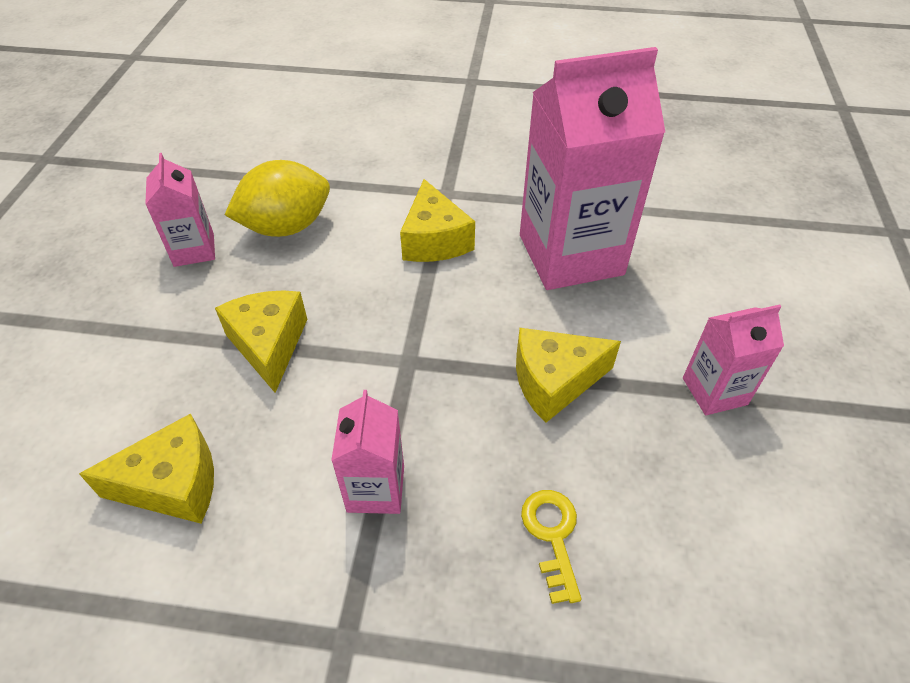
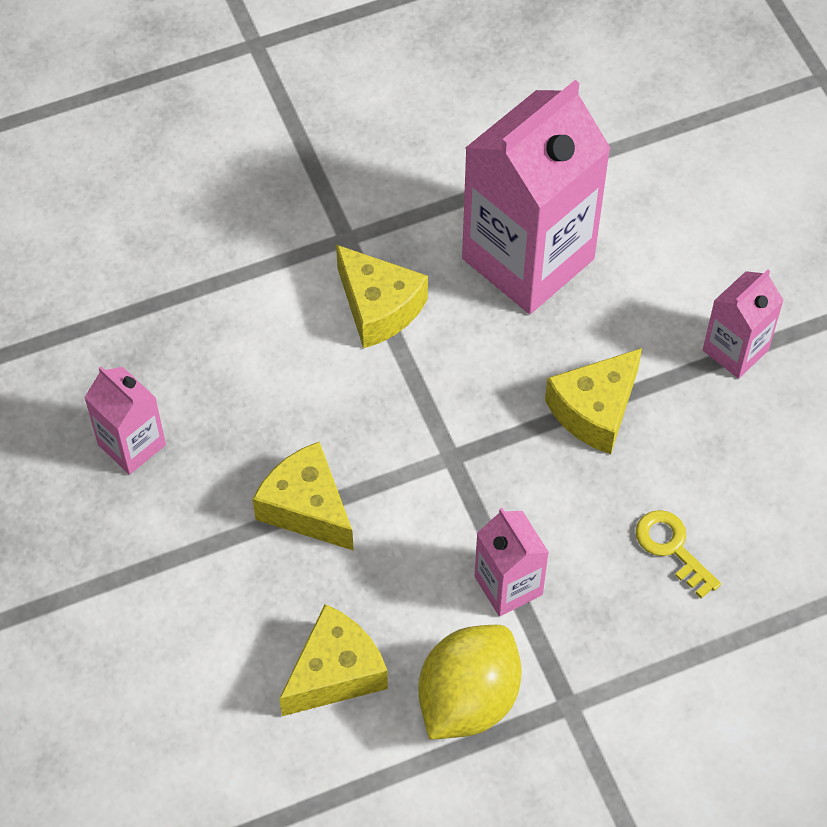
camera: 30 degrees left, 10 degrees up
yellow lemon [225,160,330,237] -> yellow lemon moved to [418,625,522,740]

